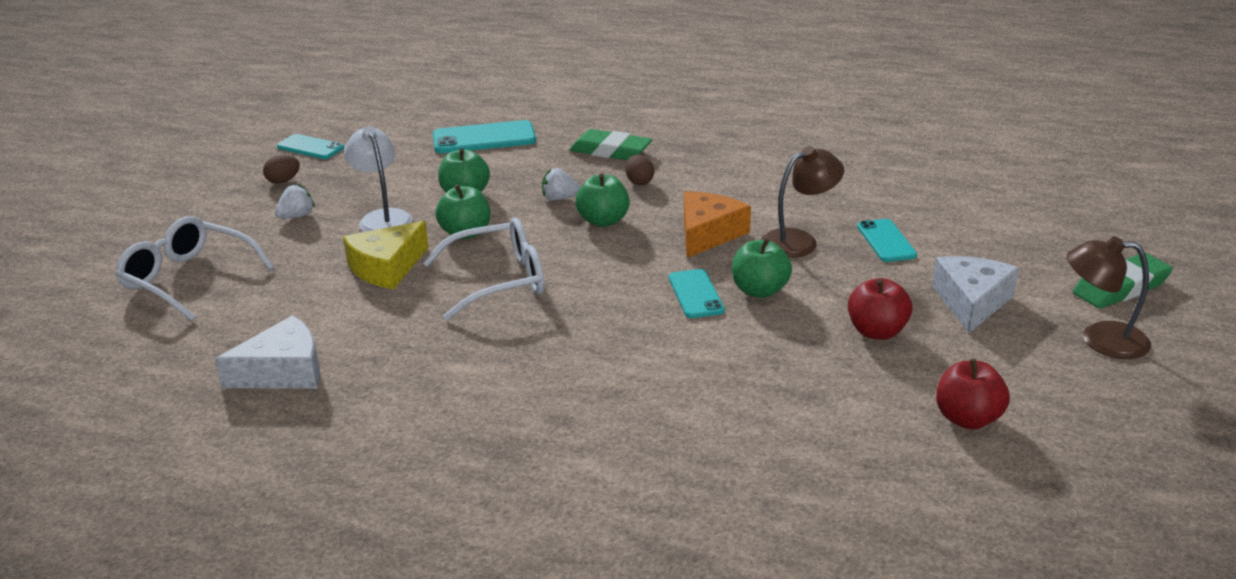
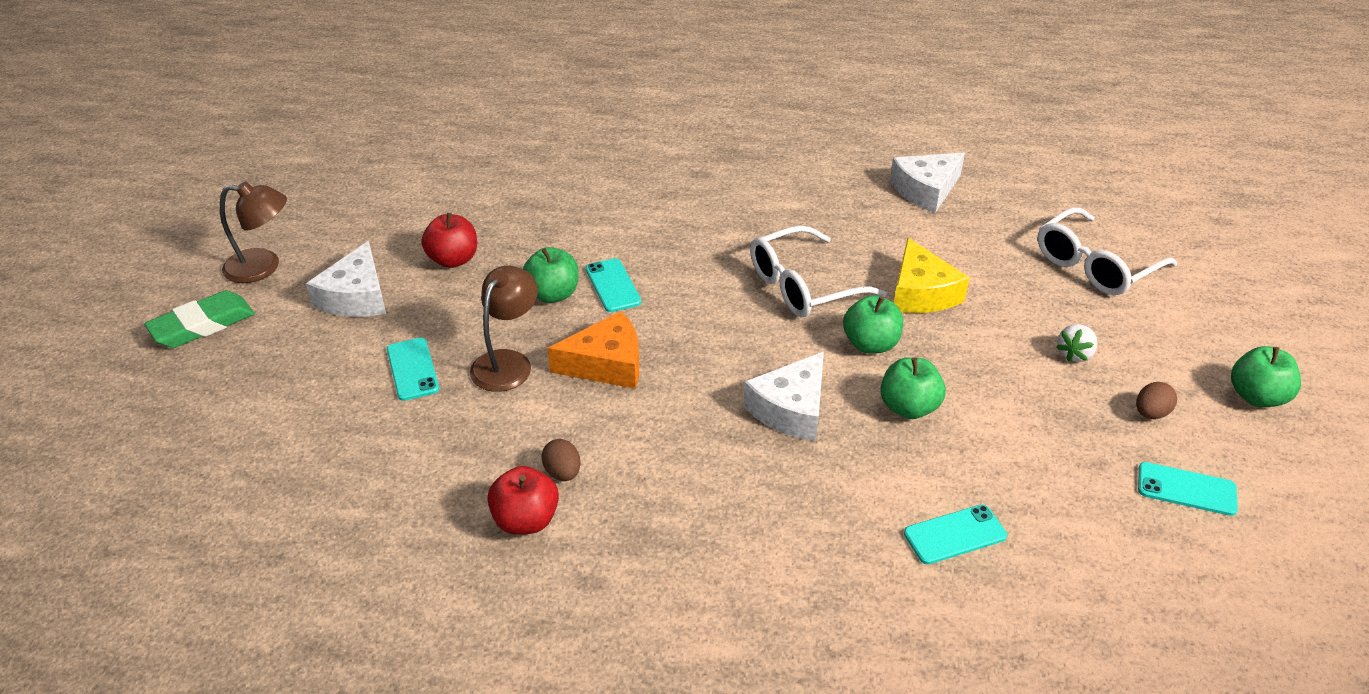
camera: 170 degrees right, 10 degrees up
white glasses [115,216,274,321] -> white glasses turned 120 degrees clockwise [1038,207,1177,295]
yellow cheese [343,221,429,289] -> yellow cheese turned 135 degrees clockwise [894,238,970,313]
white lamp [344,126,413,232] -> none
turquoise phone [433,120,536,153] -> turquoise phone [904,505,1007,564], size x0.64
white strawberry [542,168,580,201] -> white cheese [743,352,824,441]
green eraser [570,129,652,160] -> none
green apple [576,173,630,227] -> green apple moved to [1231,346,1301,407]
brown egg [625,155,654,185] -> brown egg moved to [541,439,580,481]
orange cheese [684,191,751,258] -> orange cheese turned 120 degrees counterclockwise [547,311,639,389]
brown lamp [761,146,844,258] -> brown lamp turned 150 degrees clockwise [470,266,538,392]
red apple [936,359,1010,430] -> red apple moved to [487,466,559,535]

